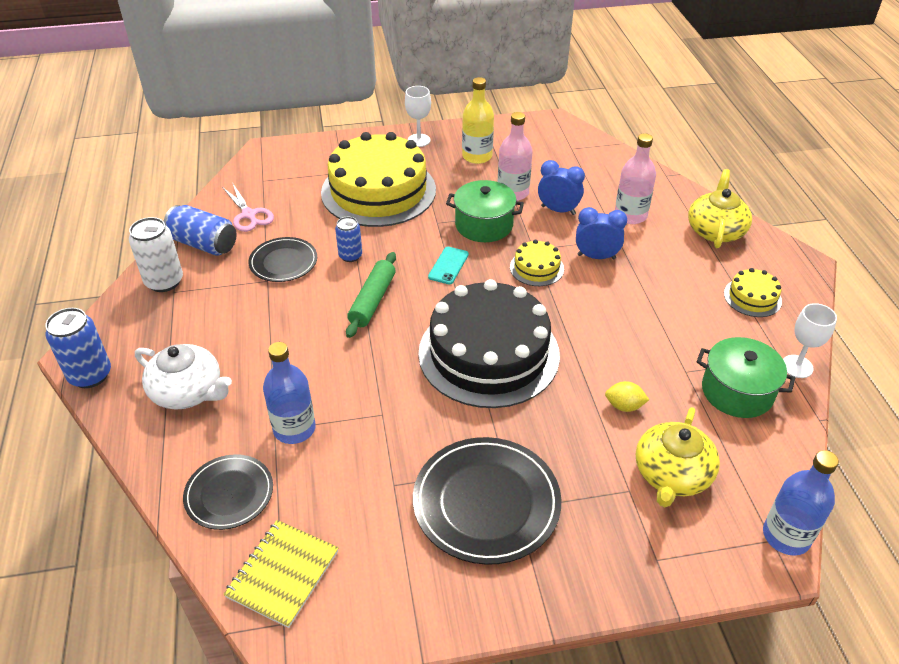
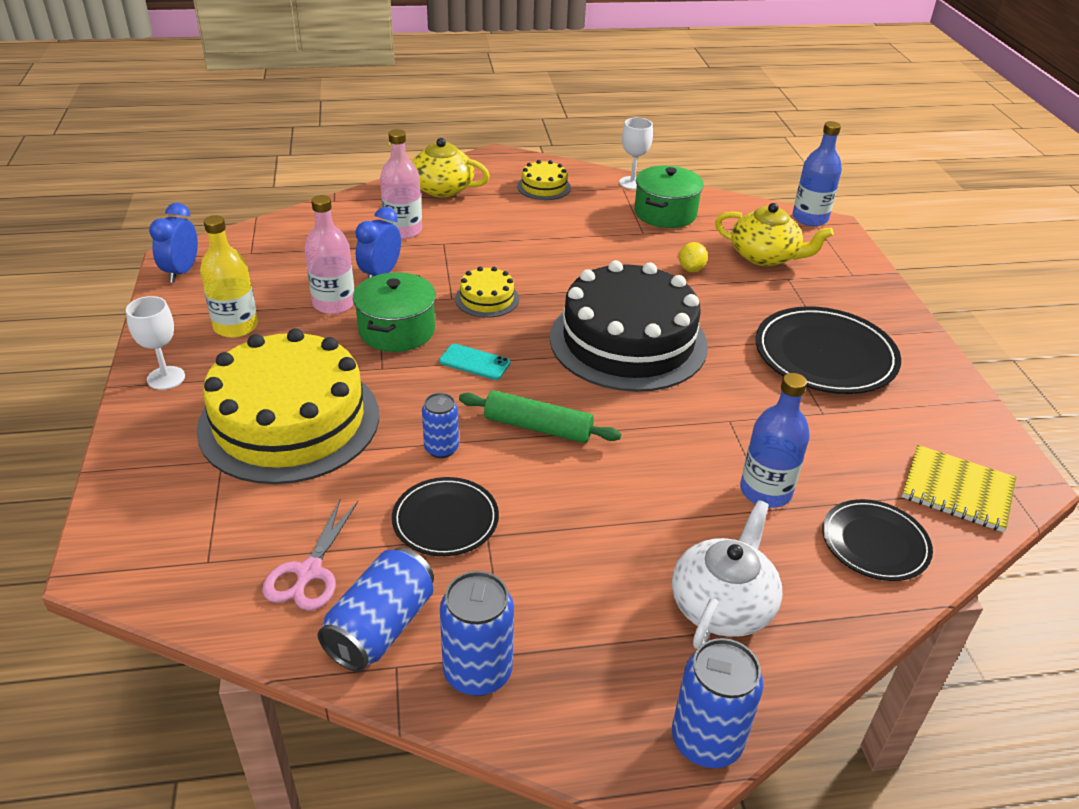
camera: 90 degrees left, 5 degrees down
white can [129,217,183,292] -> blue can [440,571,514,696]
pink scissors [222,182,274,232] -> pink scissors turned 135 degrees clockwise [262,499,358,611]
blue clock [576,207,627,259] -> blue clock moved to [149,203,198,283]

